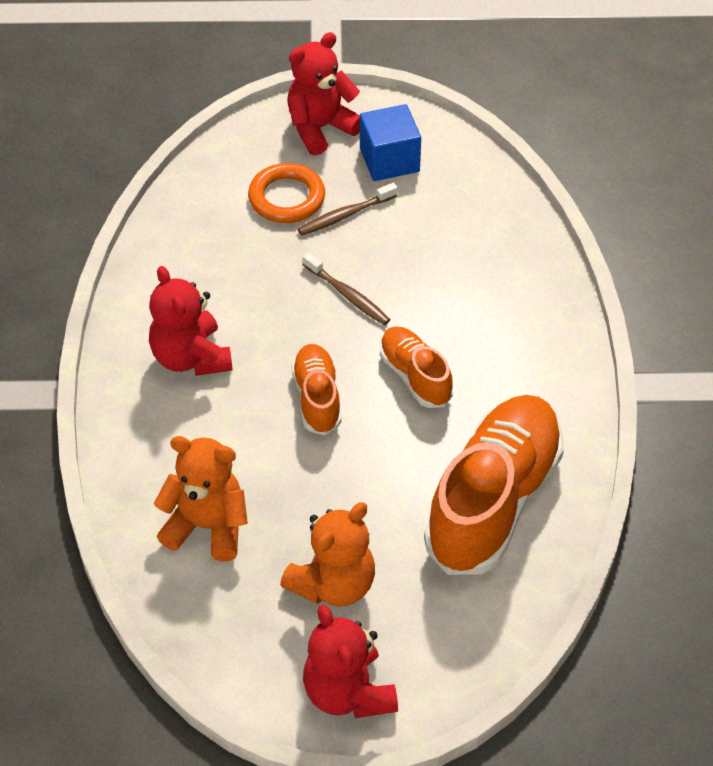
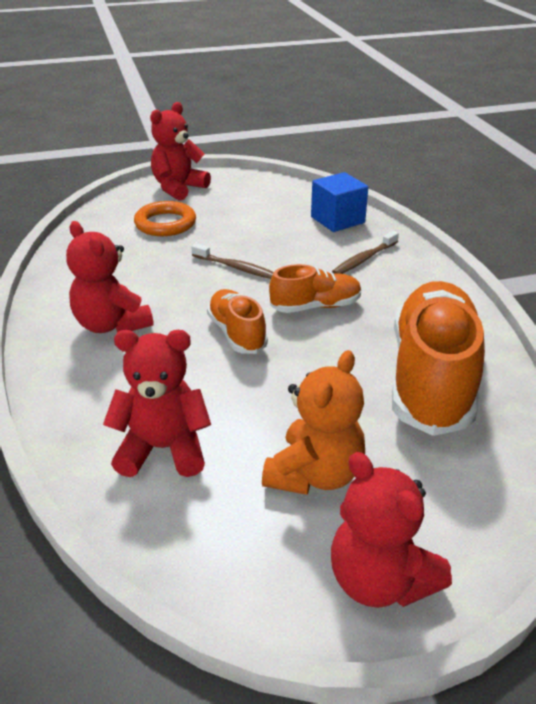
camera: 15 degrees left, 15 degrees down
orange teddy bear [154,436,248,562] -> red teddy bear [103,330,211,477]
brown toothbrush [298,182,398,236] -> brown toothbrush moved to [332,231,399,274]
blue cube [360,104,421,181] -> blue cube moved to [311,172,369,232]
orange shoe [380,326,453,408] -> orange shoe turned 120 degrees clockwise [269,264,362,313]

